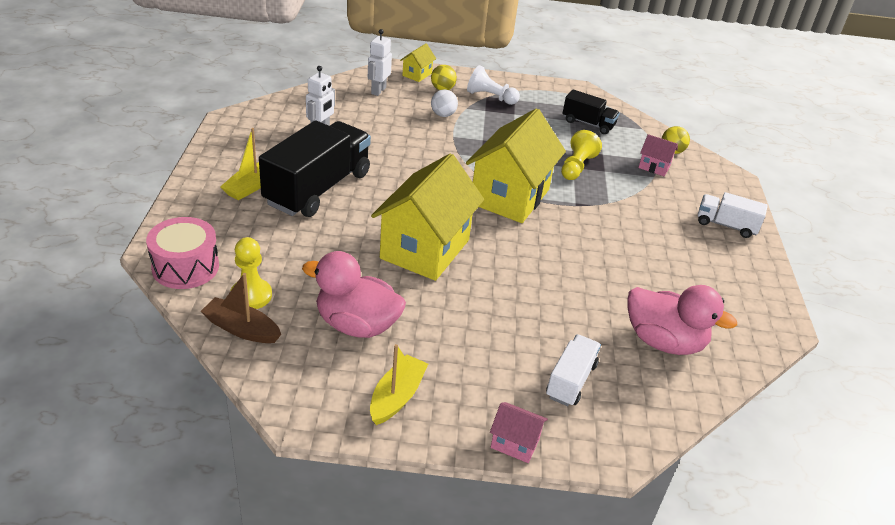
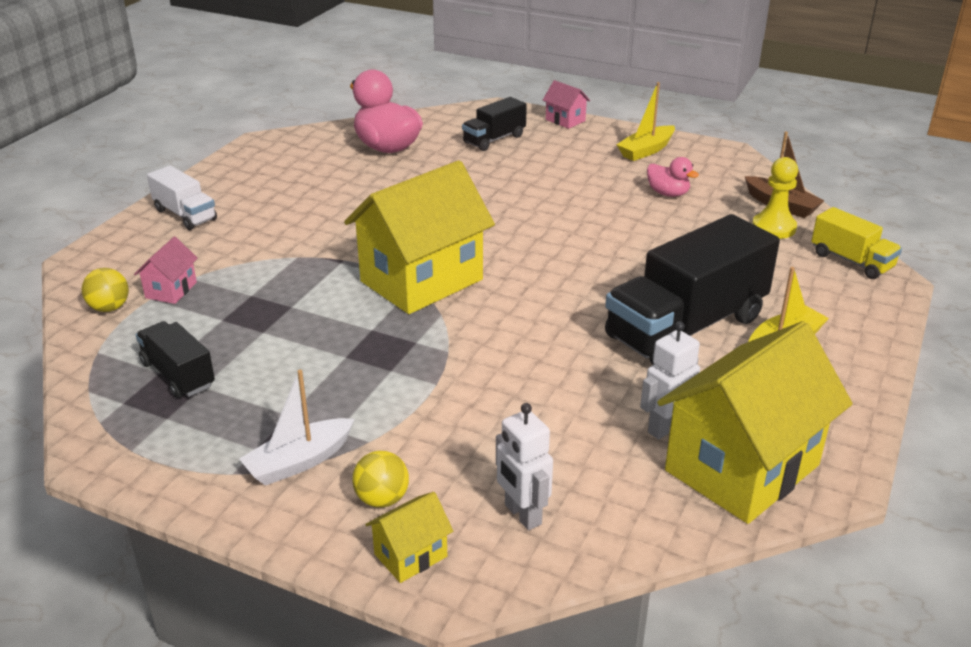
camera: 155 degrees left, 5 degrees down
pink drum [146,217,219,289] -> yellow truck [811,207,902,279]
pink duck [302,251,406,338] -> pink duck [647,157,699,197], size x0.53
white robot [368,29,392,96] -> white robot turned 105 degrees clockwise [496,403,553,530]
yellow house [371,153,484,281] -> yellow house moved to [657,321,853,524]
white ball [431,89,458,117] -> none
white pawn [467,65,520,105] -> white boat [239,370,354,486]
white truck [546,335,601,406] -> black truck [462,97,527,151]
yellow pawn [561,130,602,180] -> none
pink house [638,134,678,176] -> pink house turned 60 degrees clockwise [134,237,198,304]

